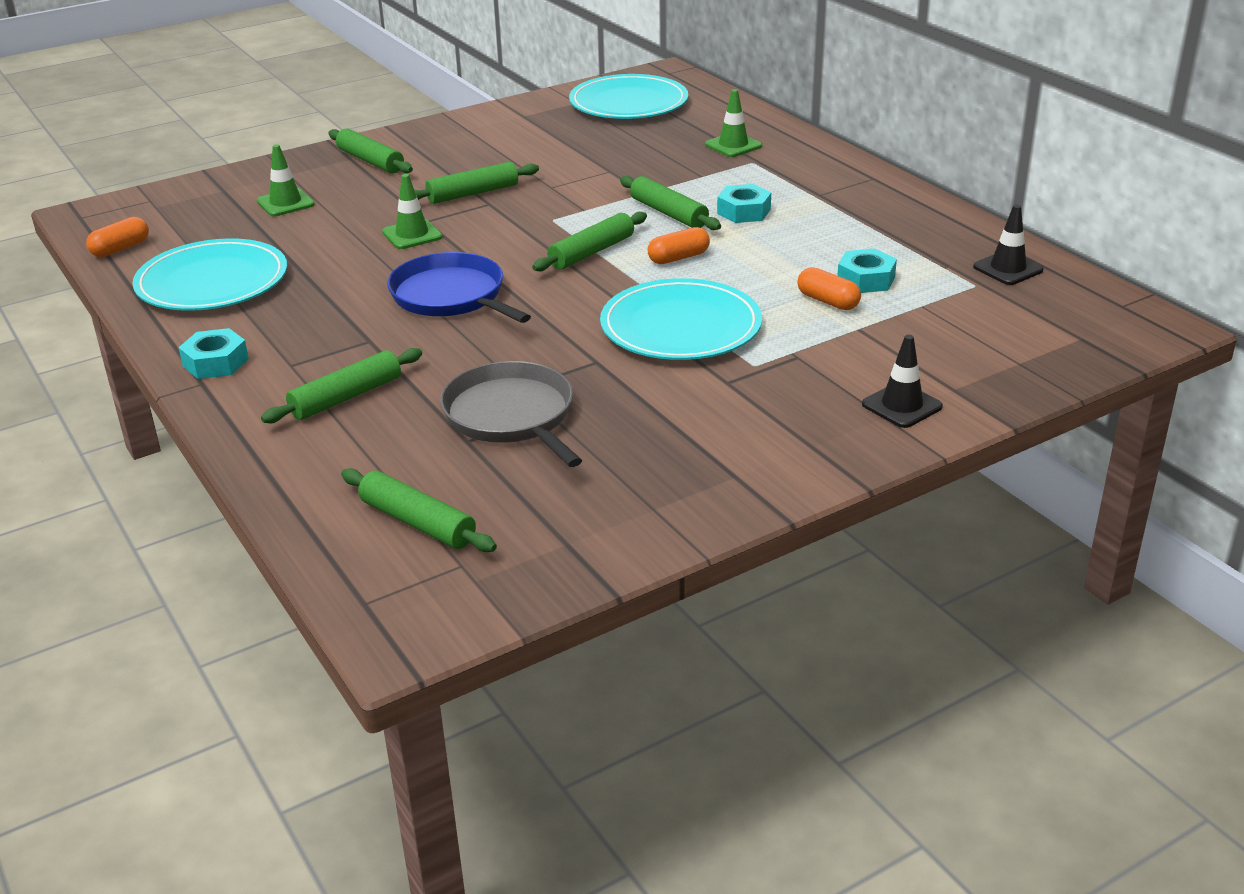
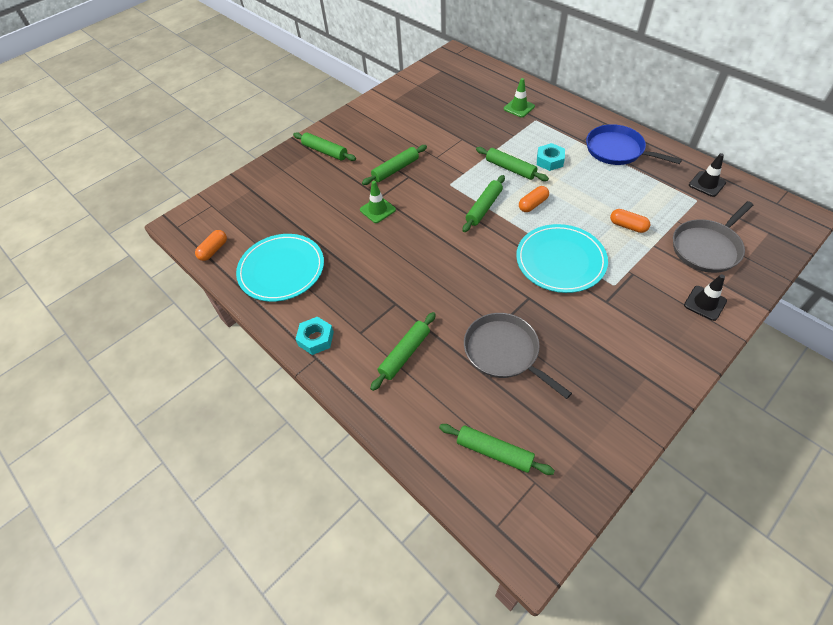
camera: 10 degrees left, 20 degrees up
green traffic cone [257,144,315,216] -> none
blue pan [387,252,531,323] -> blue pan moved to [586,124,682,165]
turquoise plate [569,74,688,119] -> none
turquoise nut [837,249,897,293] -> none
none -> grey pan [673,201,753,273]

